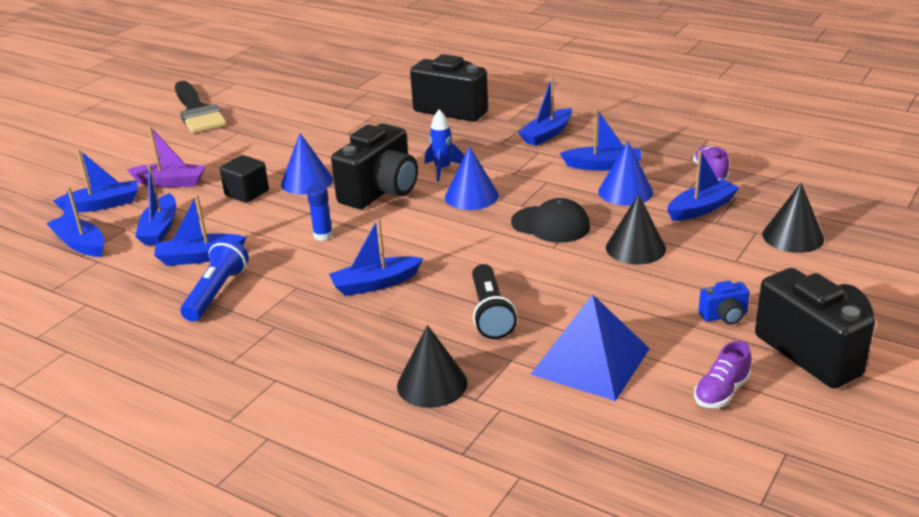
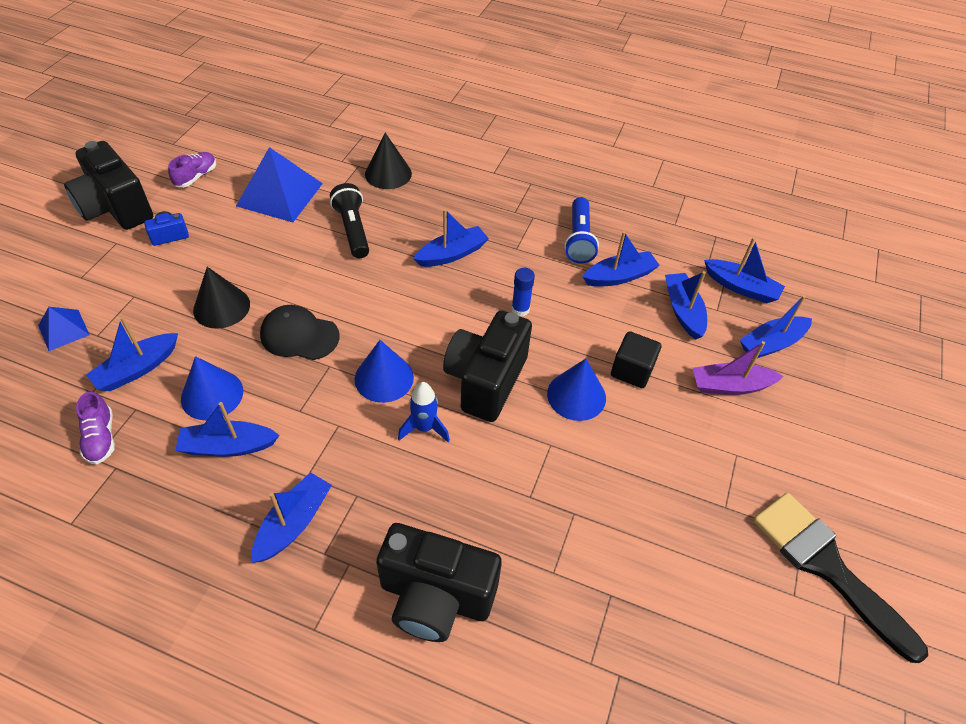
camera: 165 degrees right, 20 degrees up
black cone [763,183,824,253] -> blue pyramid [38,307,90,351]

